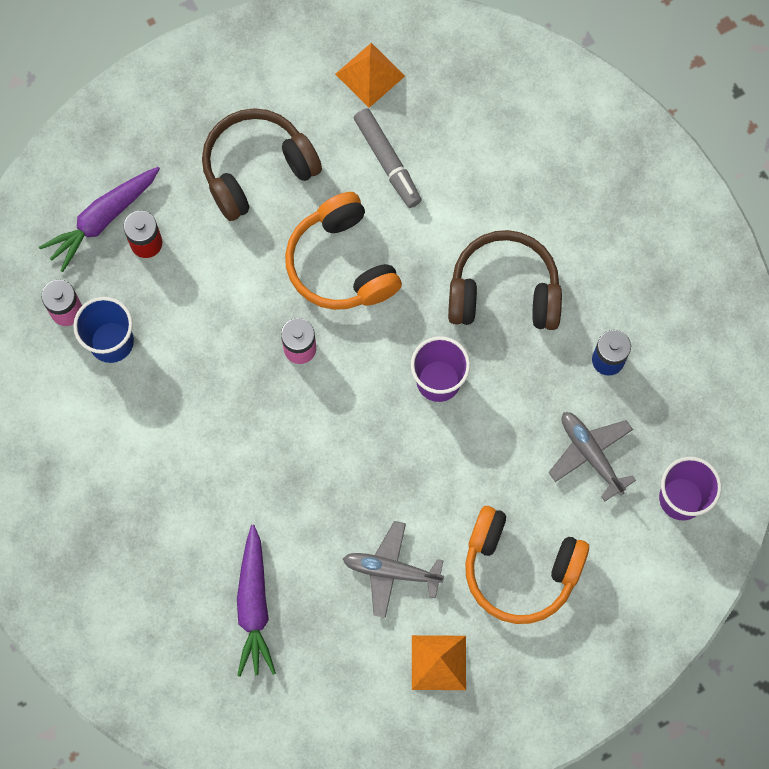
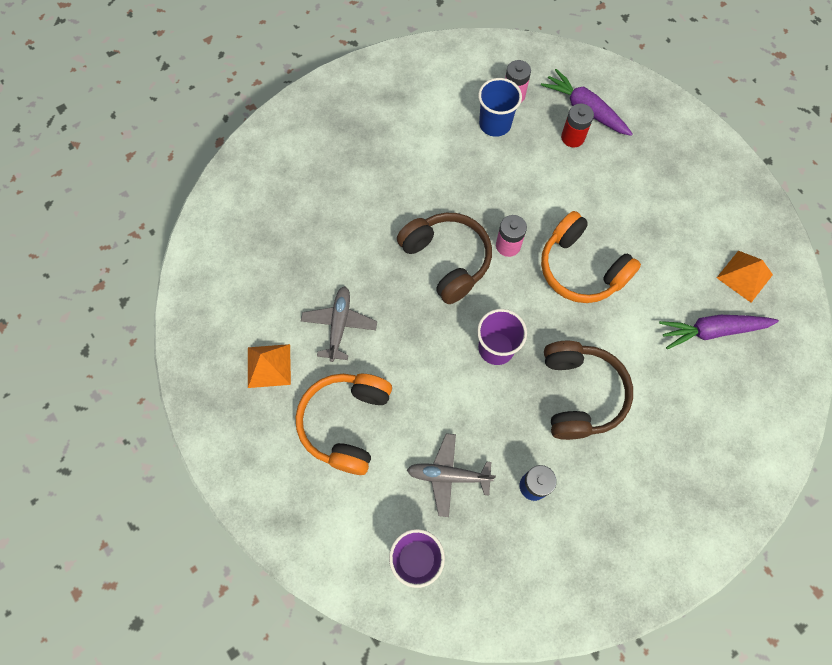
camera: 85 degrees right, 5 degrees down
brown headphones [202,108,322,221] -> brown headphones moved to [397,213,492,304]
purple carrot [237,525,276,677] -> purple carrot moved to [659,315,779,349]
orange headphones [285,192,402,310] -> orange headphones turned 105 degrees counterclockwise [541,211,641,303]
grey marker [354,108,421,208] -> none
grey plane [548,412,636,501] -> grey plane turned 135 degrees counterclockwise [407,433,496,517]

